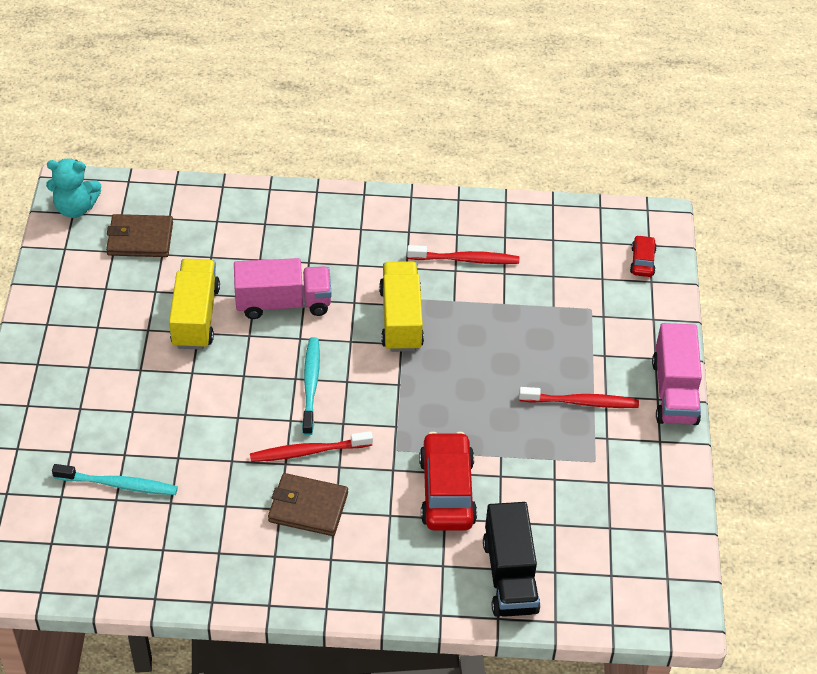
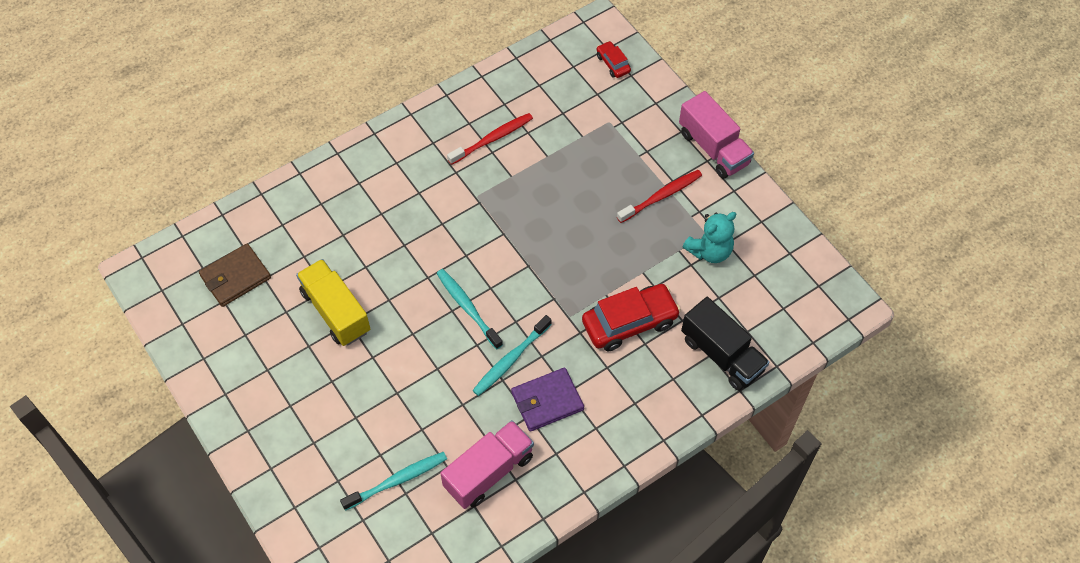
camera: 35 degrees left, 10 degrees up
turquoise teddy bear [46,159,101,218] -> turquoise teddy bear moved to [683,212,736,263]
pink truck [234,258,331,319] -> pink truck moved to [440,420,534,509]
red toothbrush [250,431,373,462] -> turquoise toothbrush [472,315,552,396]
brown wallet [268,473,348,536] -> purple wallet [511,368,584,432]
yellow truck [379,261,424,352] -> none
red car [419,432,477,531] -> red car turned 105 degrees clockwise [582,284,681,351]

